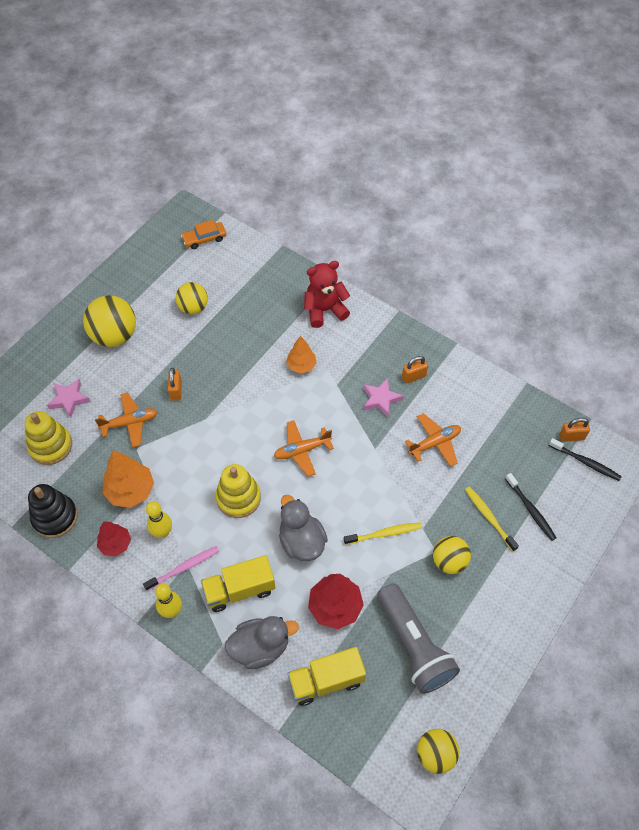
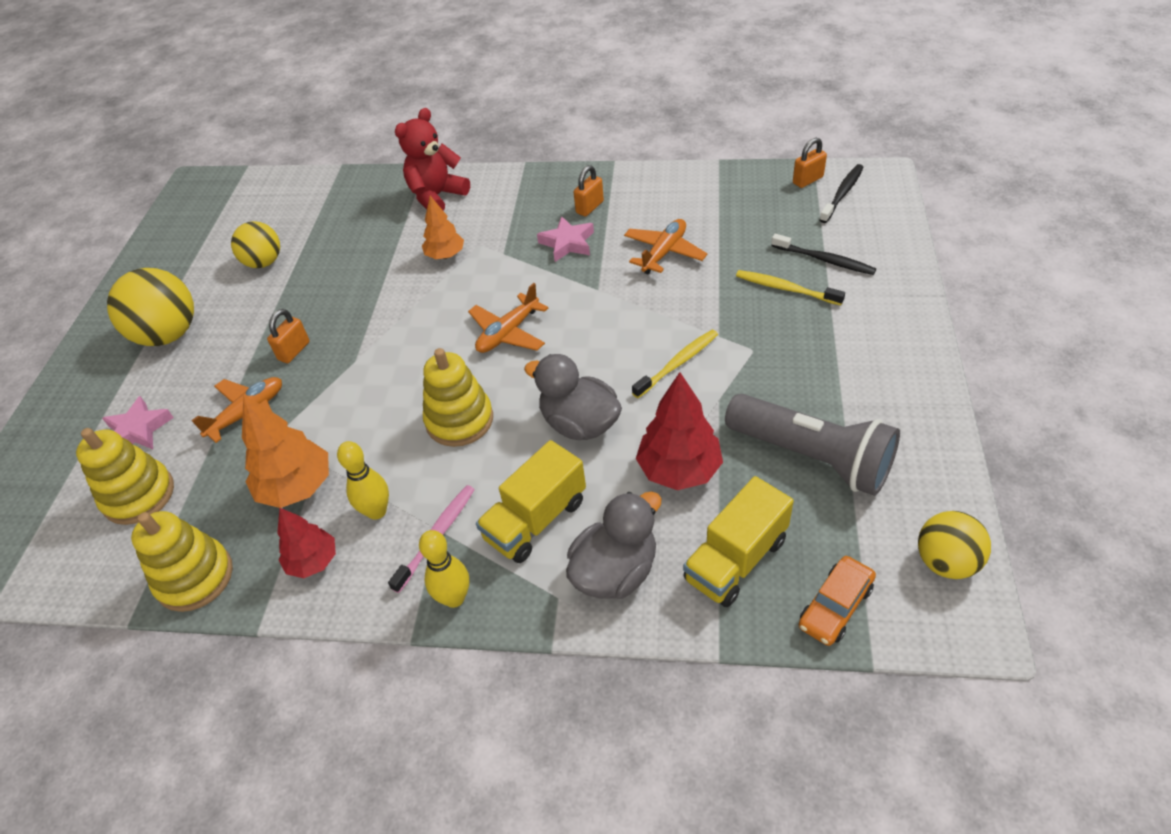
camera: 25 degrees left, 10 degrees down
black stacking toy [28,484,78,538] -> yellow stacking toy [131,511,233,612]
orange padlock [168,368,182,400] -> orange padlock turned 60 degrees clockwise [267,309,310,363]
orange car [181,220,226,249] -> orange car moved to [799,556,876,646]
yellow ball [433,536,471,574] -> none
black toothbrush [549,438,622,481] -> black toothbrush turned 60 degrees counterclockwise [819,164,864,223]

